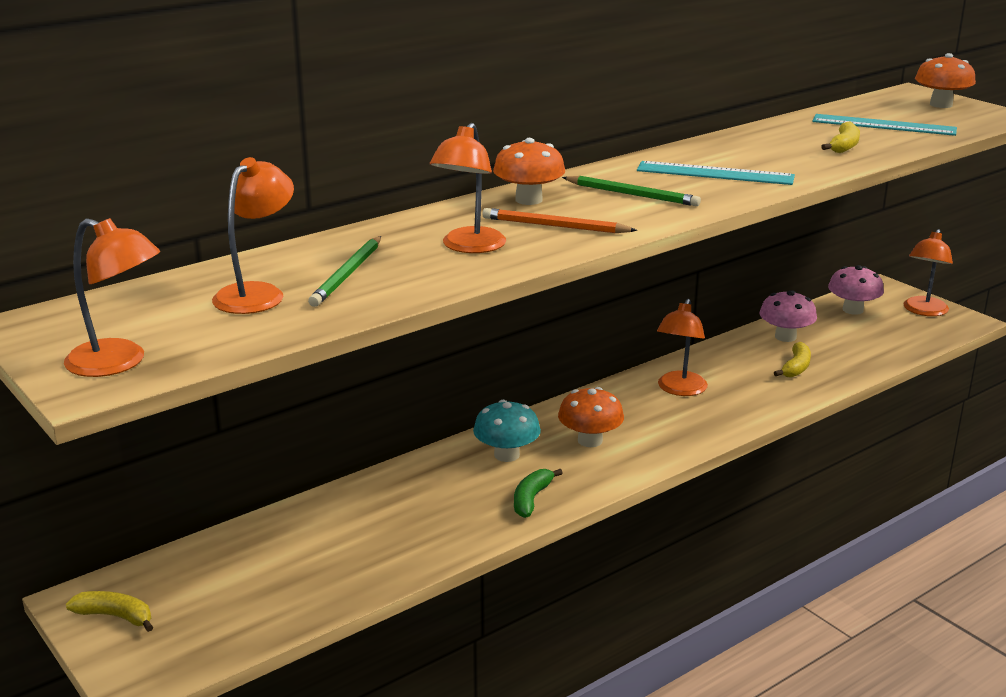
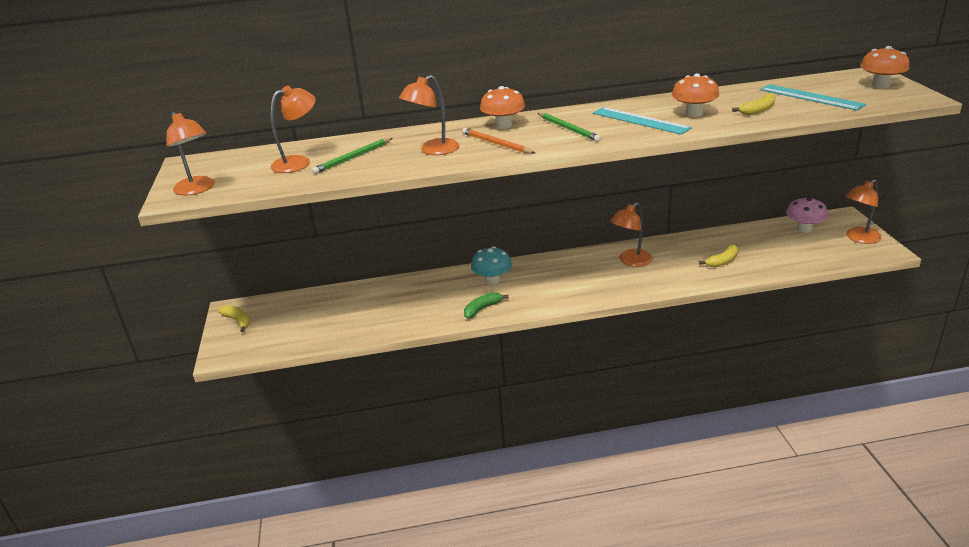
camera: 30 degrees right, 5 degrees up
orange mushroom [558,387,624,447] -> orange mushroom moved to [672,73,719,117]
pink mushroom [759,290,817,342] -> none

